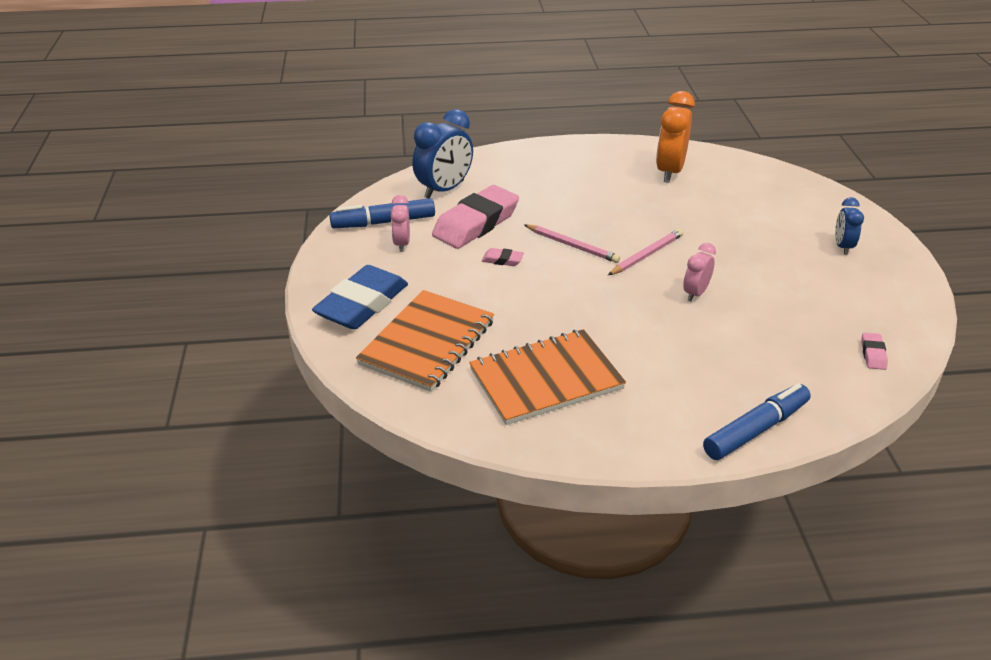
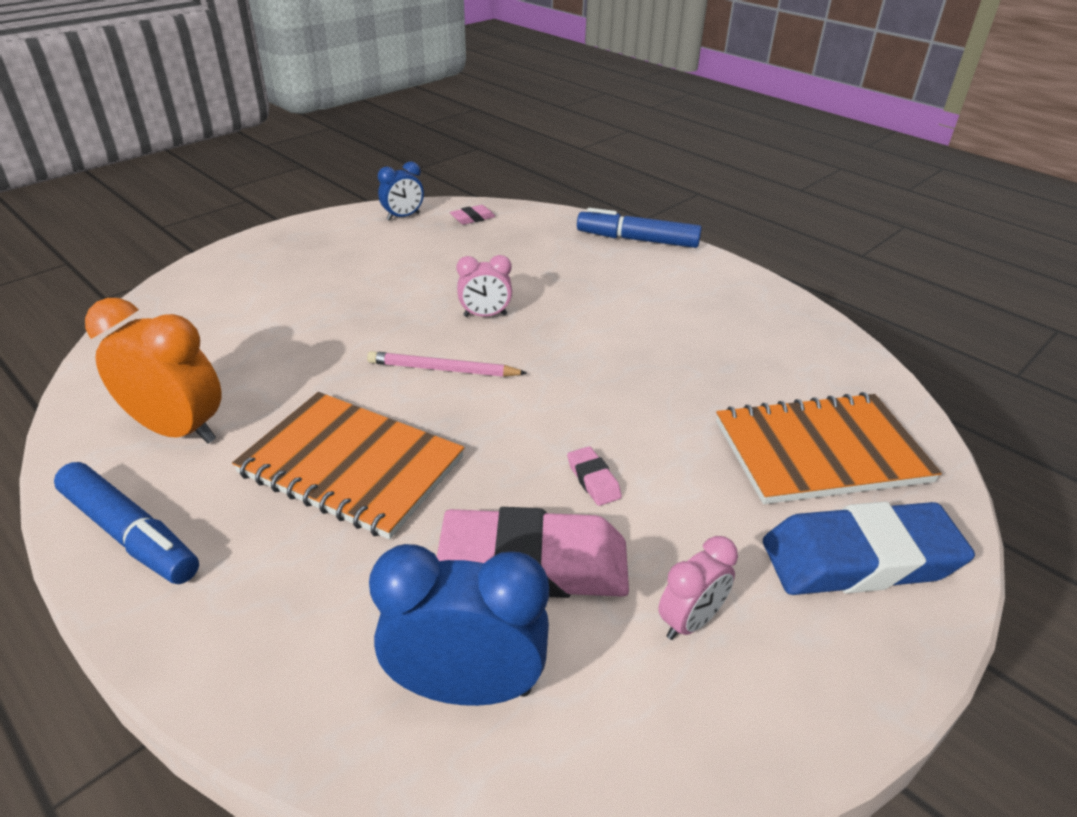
camera: 130 degrees left, 0 degrees up
blue marker [329,198,435,228] -> blue marker moved to [54,462,199,584]
orange notebook [469,329,626,425] -> orange notebook moved to [232,392,464,539]
pink pencil [524,224,620,263] -> none
orange clock [656,91,695,183] -> orange clock turned 135 degrees counterclockwise [85,298,222,444]
blue clock [835,197,864,255] -> blue clock moved to [378,161,424,221]

